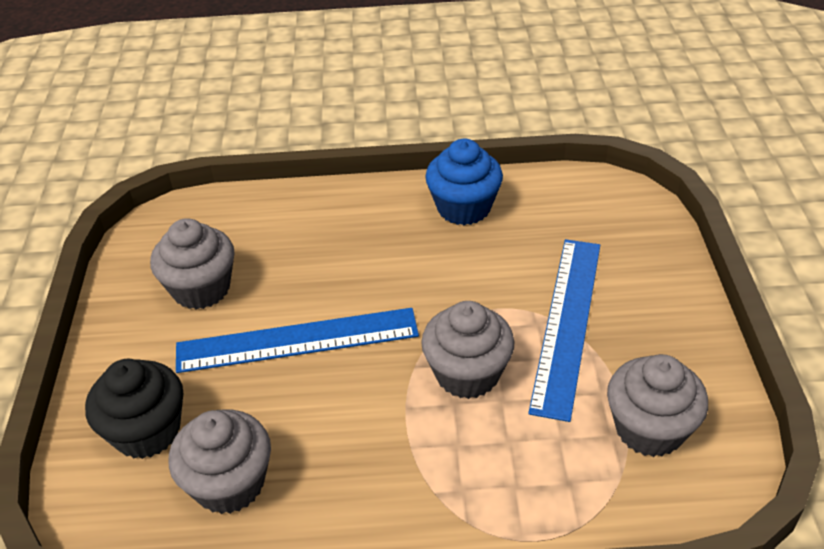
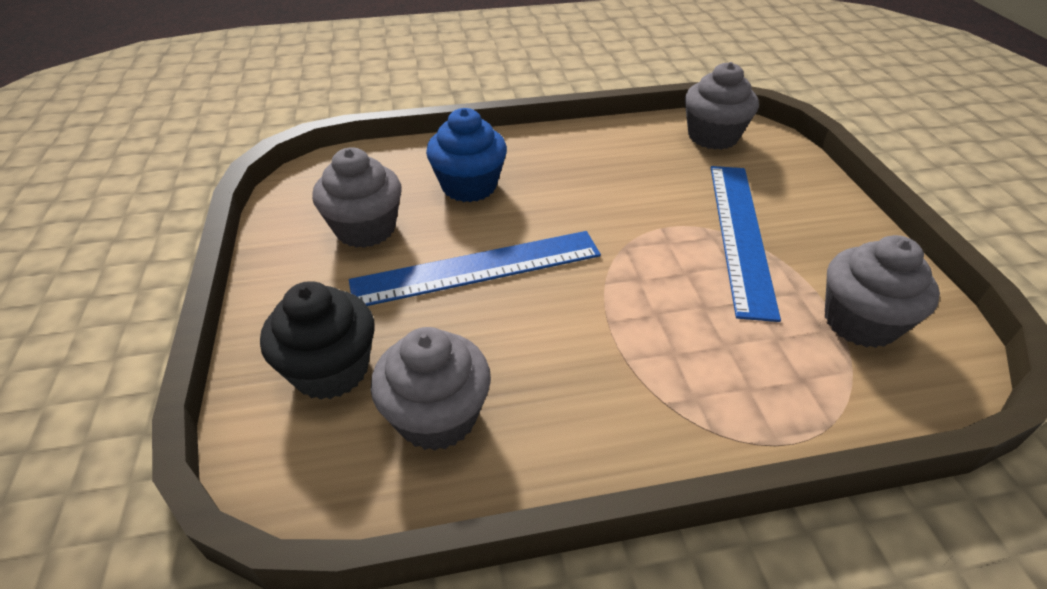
camera: 10 degrees left, 0 degrees up
grey cupcake [421,301,515,399] -> grey cupcake moved to [685,62,759,150]
blue cupcake [425,139,503,225] -> blue cupcake moved to [426,108,507,202]

